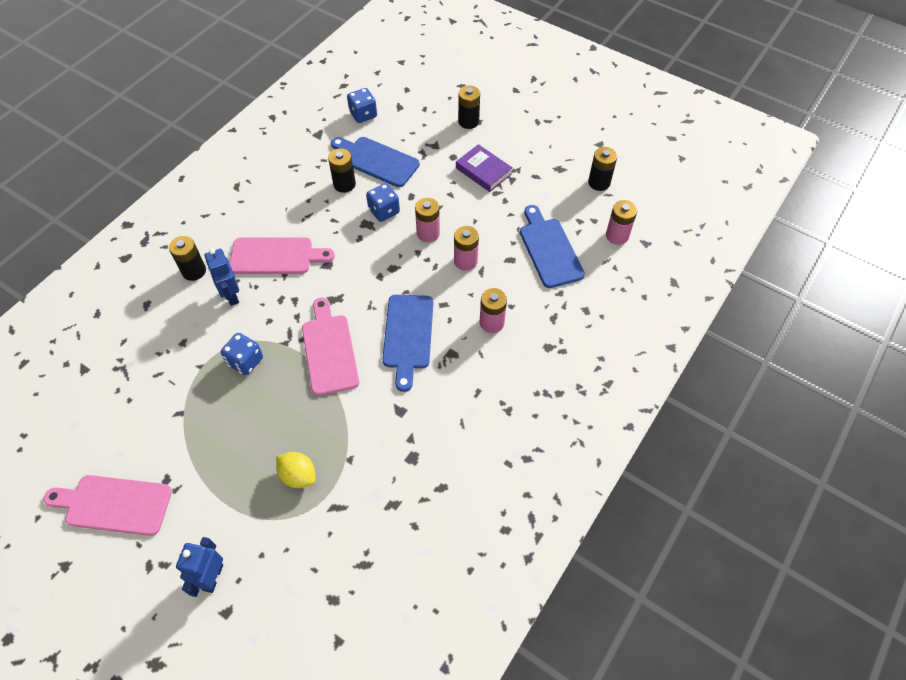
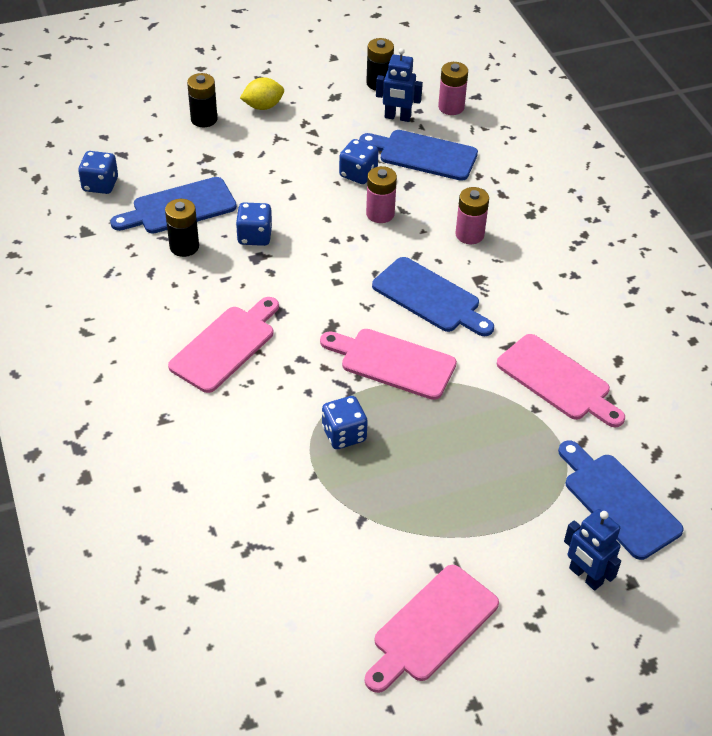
camera: 55 degrees left, 10 degrees down
black battery [169,236,206,281] -> none
blue robot [205,248,239,306] -> blue robot moved to [376,48,423,122]
yellow lemon [276,452,315,488] -> yellow lemon moved to [240,77,284,110]
pink battery [415,198,440,242] -> none
purple book [456,144,513,192] -> none
none -> blue dice [339,139,378,184]
none -> pink cutting board [497,334,625,427]
none -> blue cutting board [558,441,684,560]

